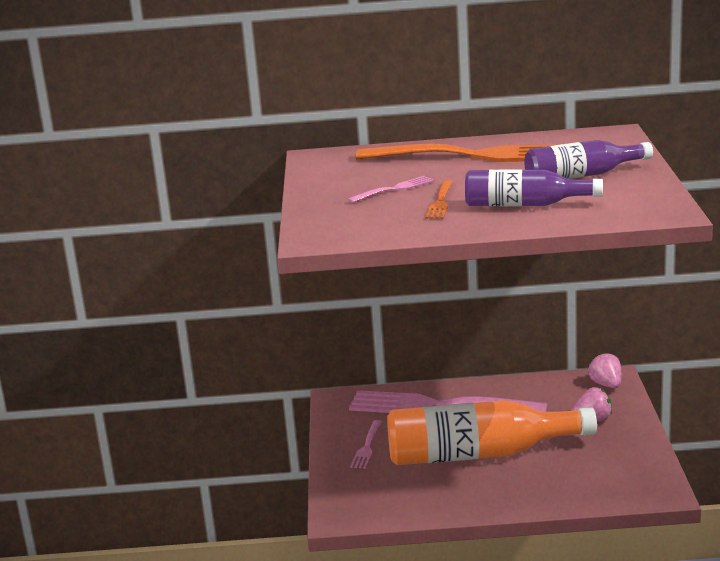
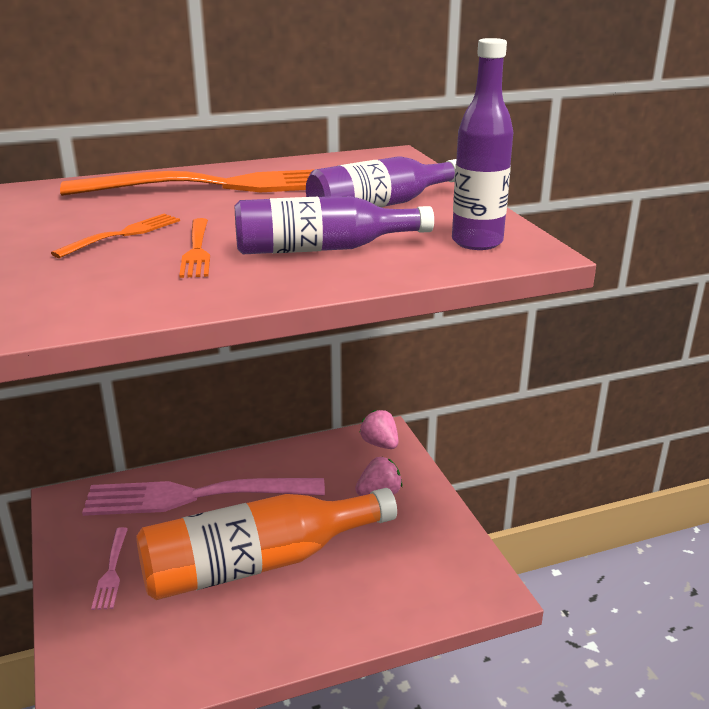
camera: 20 degrees left, 5 degrees up
pink fork [347,176,435,203] -> orange fork [51,214,180,258]
none -> purple bottle [452,38,513,250]

